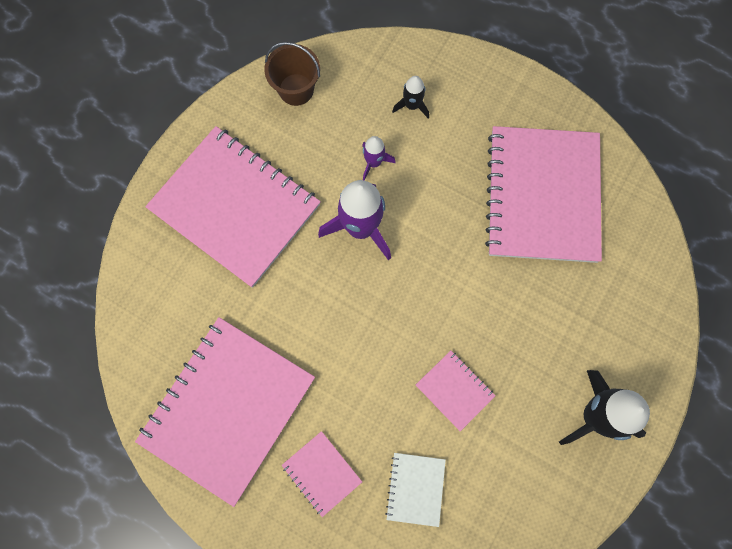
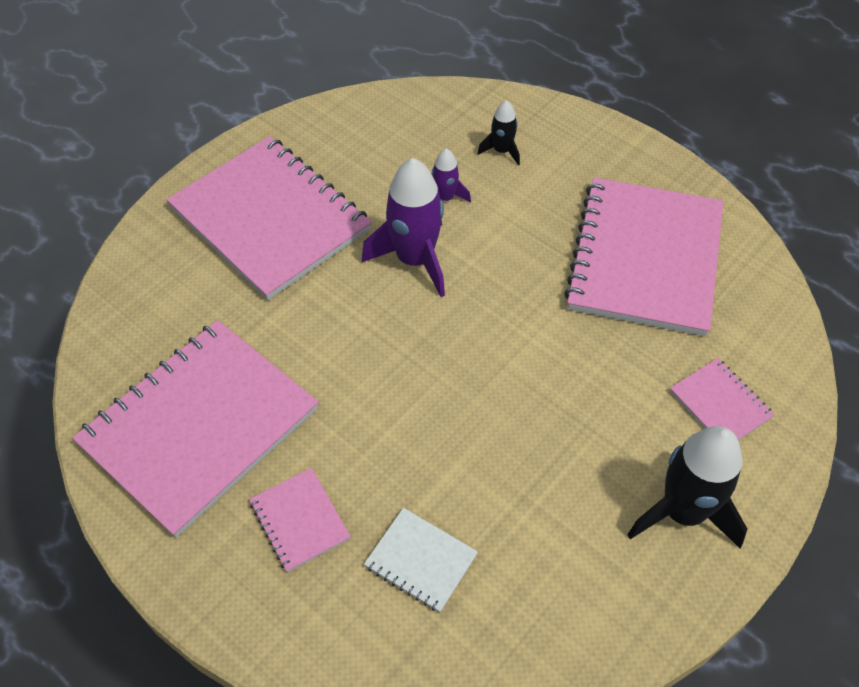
camera: 10 degrees right, 20 degrees down
brown bucket [264,42,320,106] -> none
white notebook [385,453,446,527] -> white notebook turned 75 degrees counterclockwise [364,508,478,613]
pink notebook [416,351,496,431] -> pink notebook moved to [670,358,774,440]

